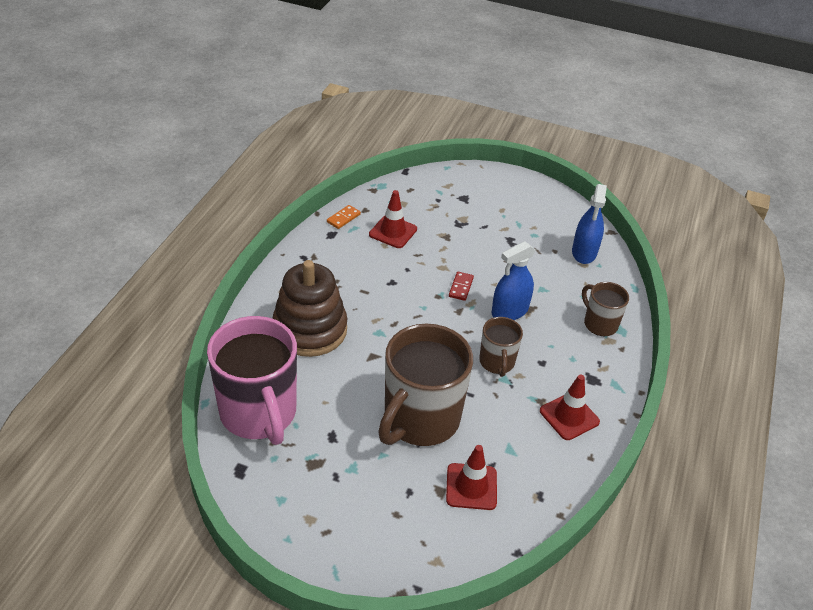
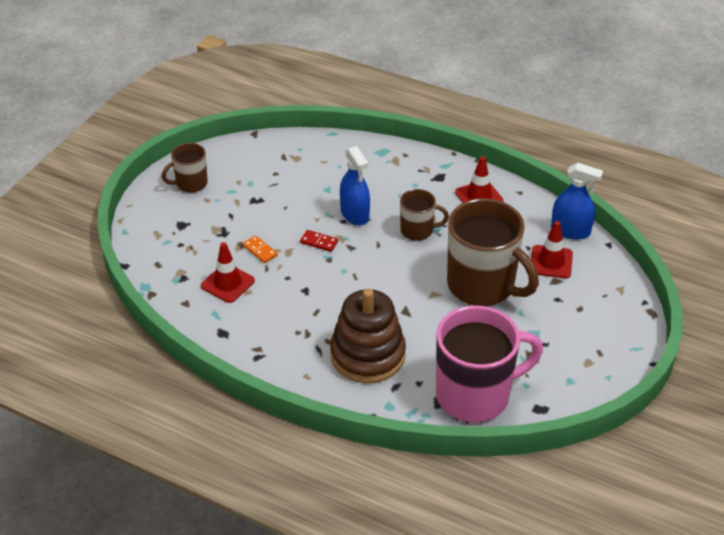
camera: 80 degrees left, 0 degrees up
orange domino [327,205,361,229] -> orange domino moved to [243,235,278,263]
blue spray bottle [572,184,607,264] -> blue spray bottle moved to [551,163,603,239]
brown mug [582,282,629,336] -> brown mug moved to [162,143,208,192]

